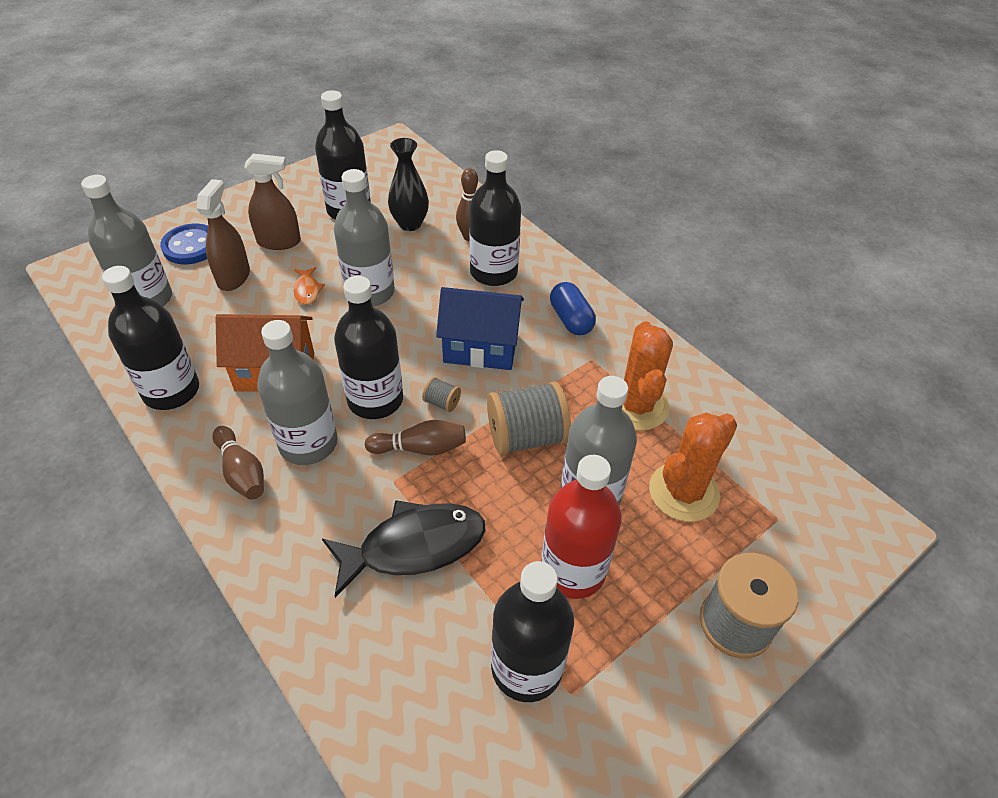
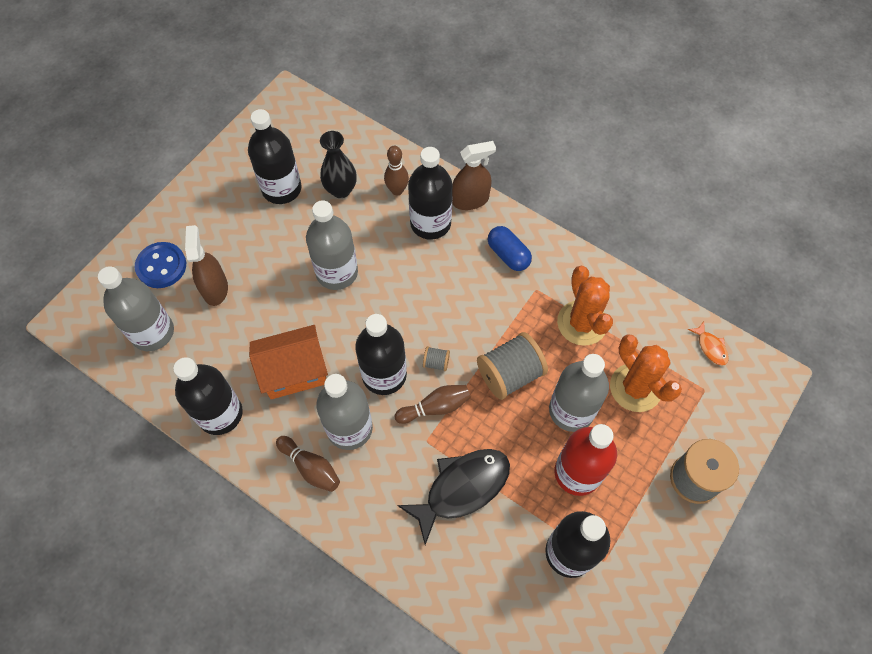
camera: 15 degrees left, 15 degrees up
brown spray bottle [244,154,301,250] -> brown spray bottle moved to [452,141,496,210]
orange fish [293,267,325,305] -> orange fish moved to [688,322,729,366]
blue house [436,287,524,370] -> none
orange cactus [649,412,738,522] -> orange cactus turned 60 degrees counterclockwise [610,334,682,412]

